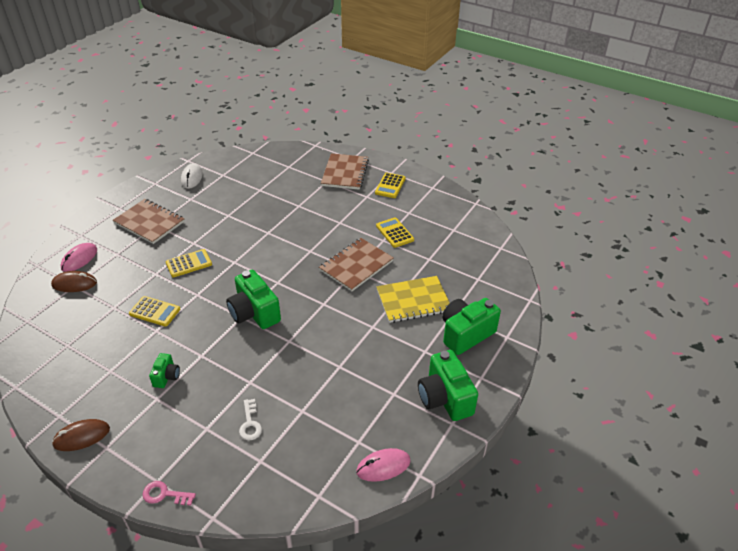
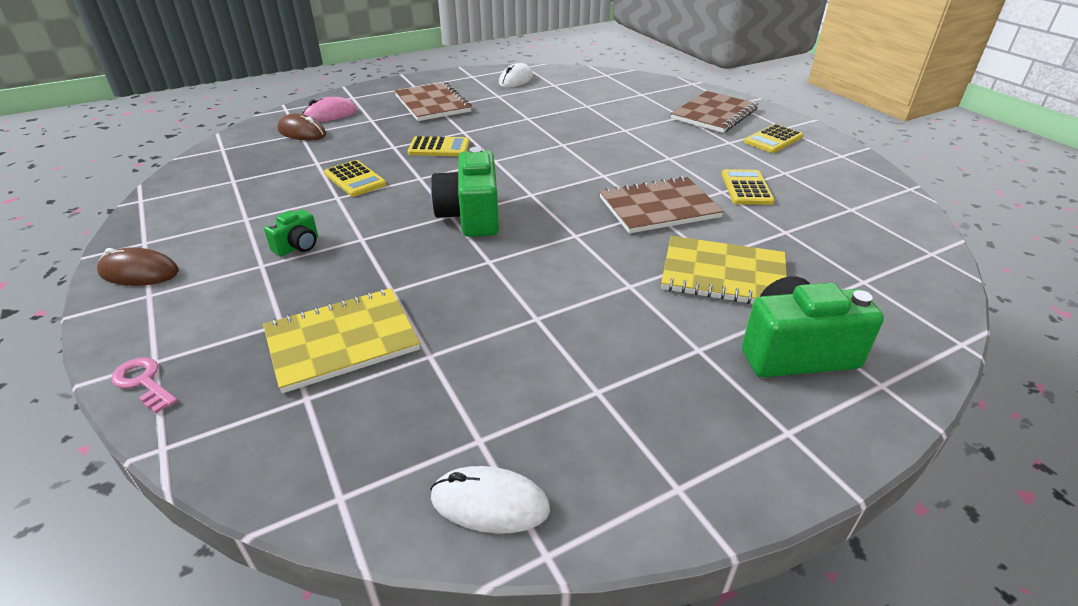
camera: 30 degrees right, 5 degrees down
white key [239,399,262,440] -> yellow notebook [263,288,420,393]
pink mouse [356,448,411,482] -> white mouse [431,466,550,534]
green camera [418,350,478,421] -> none

